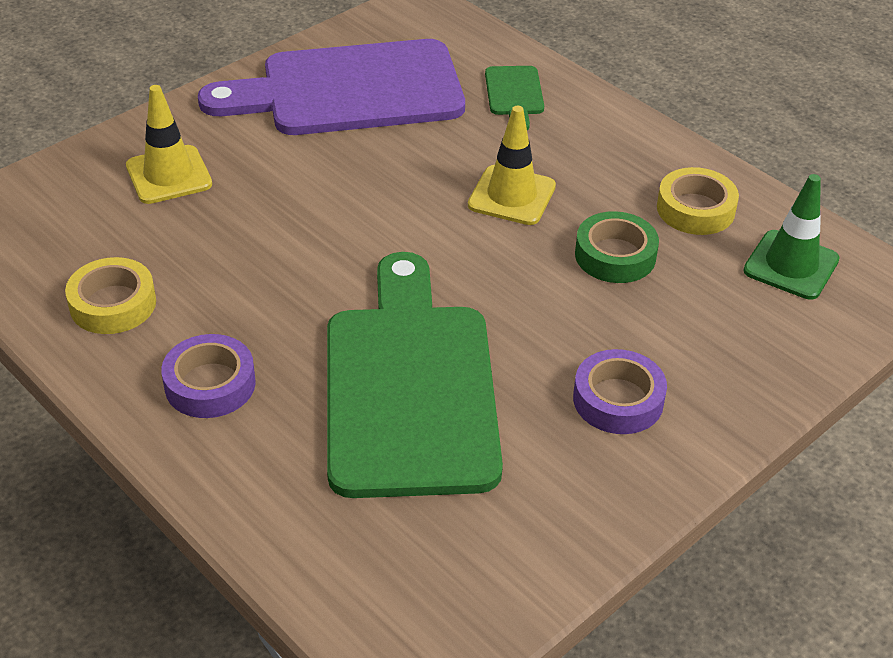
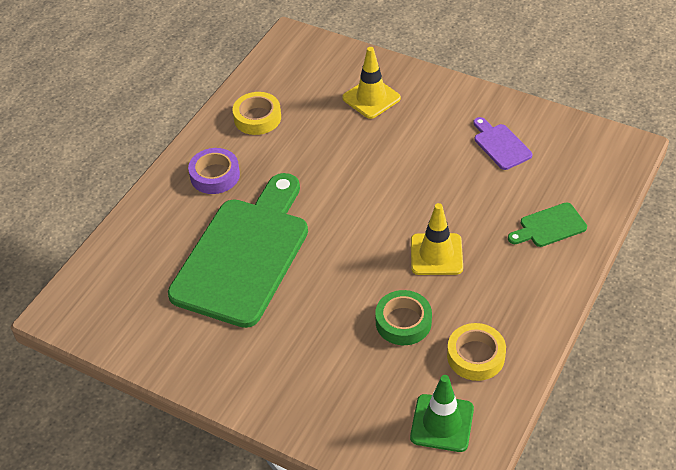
camera: 75 degrees right, 5 degrees up
purple cutting board [198,39,465,135] -> purple cutting board [473,117,532,170], size x0.41
green cutting board [327,252,503,498] -> green cutting board turned 45 degrees counterclockwise [168,173,308,328]
purple tape [573,349,667,434] -> none

